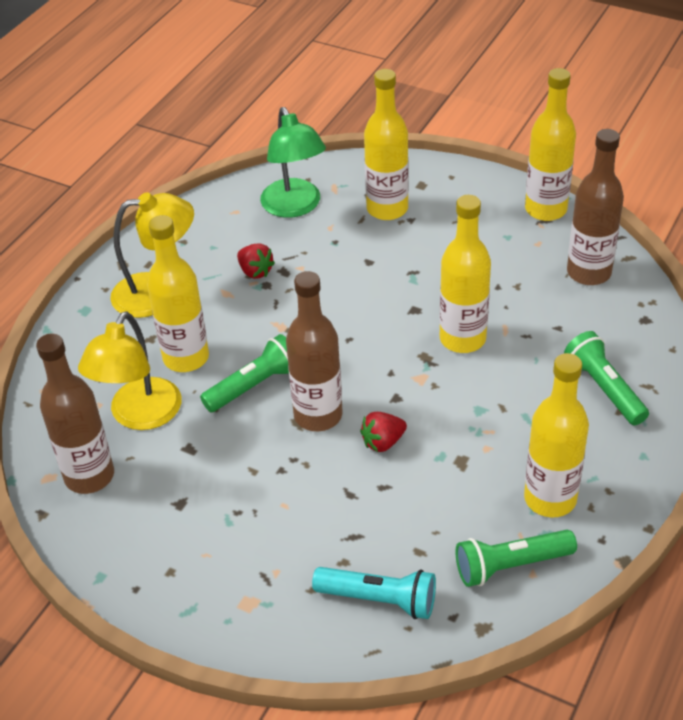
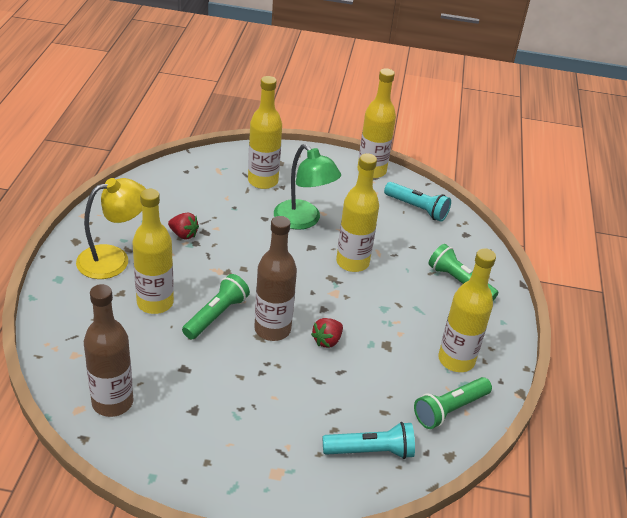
camera: 25 degrees left, 5 degrees down
yellow lamp [78,311,182,430] -> none
green lamp [260,107,326,218] -> green lamp moved to [274,144,341,230]
brown bottle [567,129,624,285] -> turquoise flashlight [384,182,451,222]

